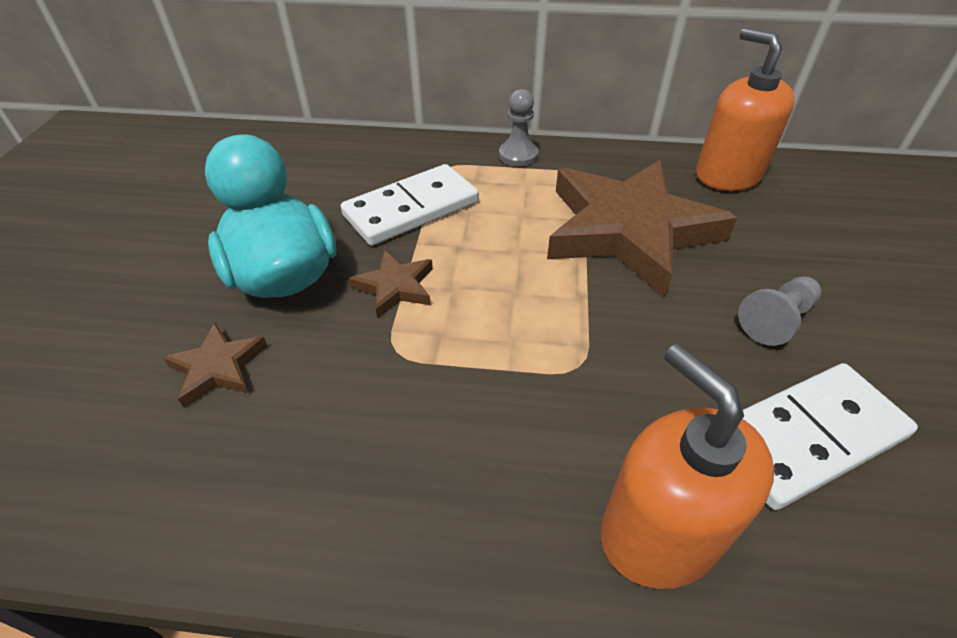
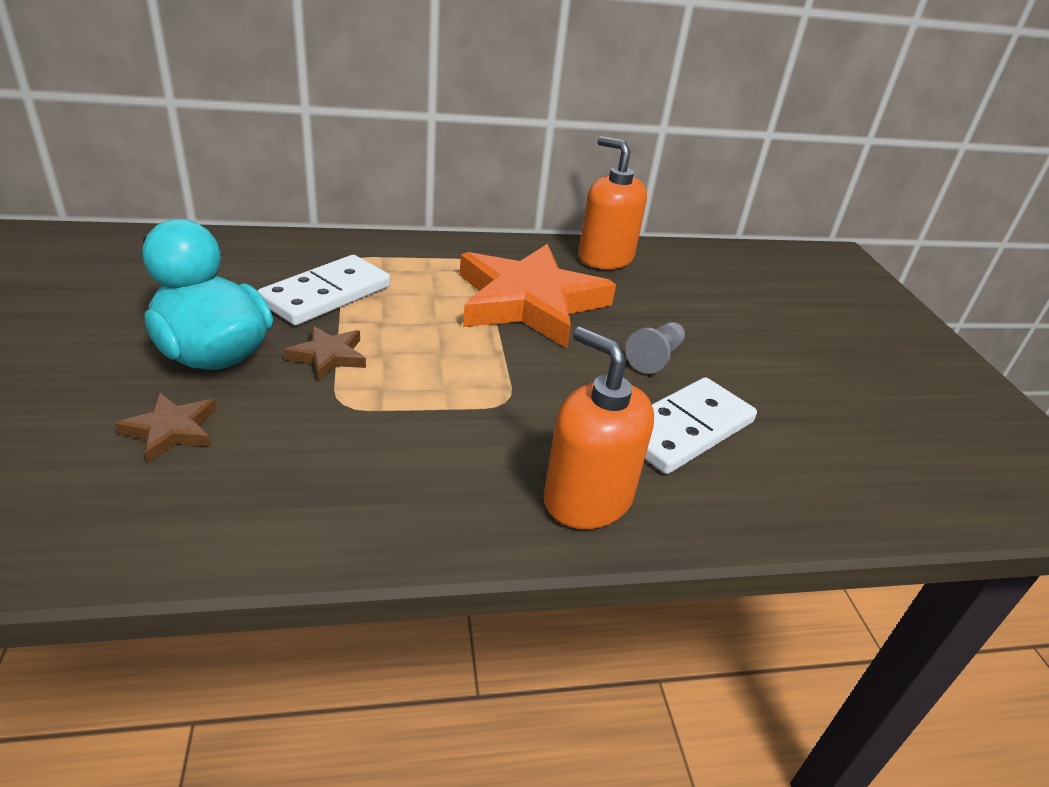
camera: 20 degrees left, 10 degrees down
grey pawn [499,89,539,166] -> none
brown star [547,160,737,298] -> orange star [460,244,616,348]

